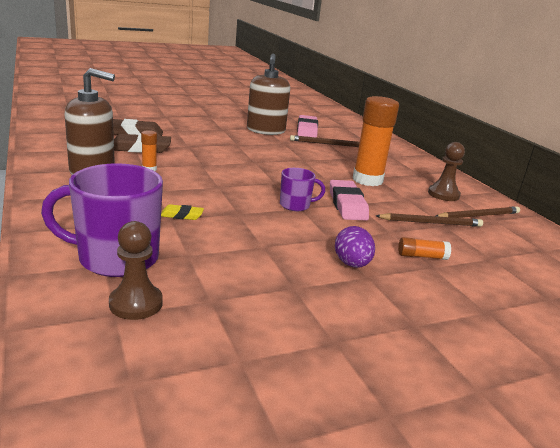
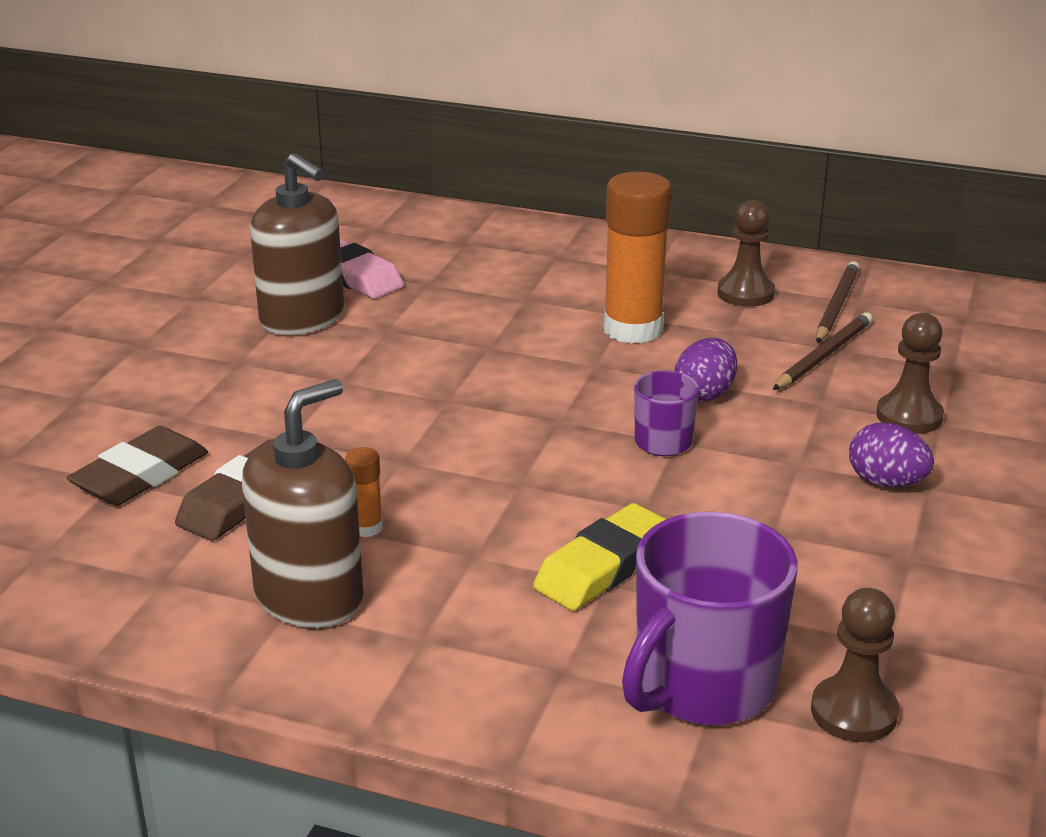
camera: 45 degrees left, 5 degrees up
yellow eraser [161,204,204,220] -> yellow eraser [533,503,666,611], size x1.87
brown pencil [290,135,360,147] -> none
pink eraser [330,180,369,220] -> purple egg [675,338,737,402]
orange glue stick [398,237,451,260] -> brown pawn [876,313,944,434]

